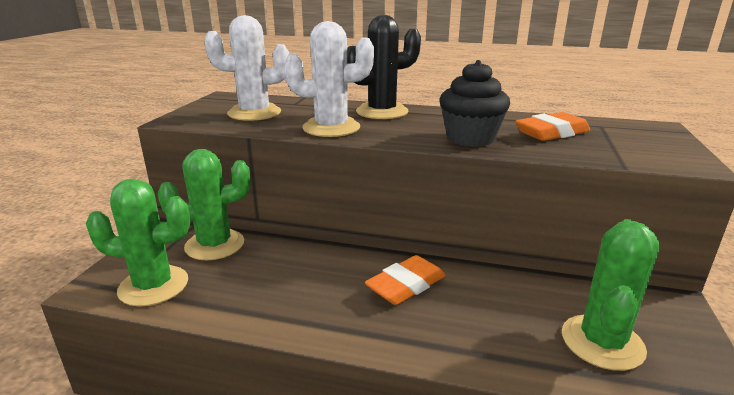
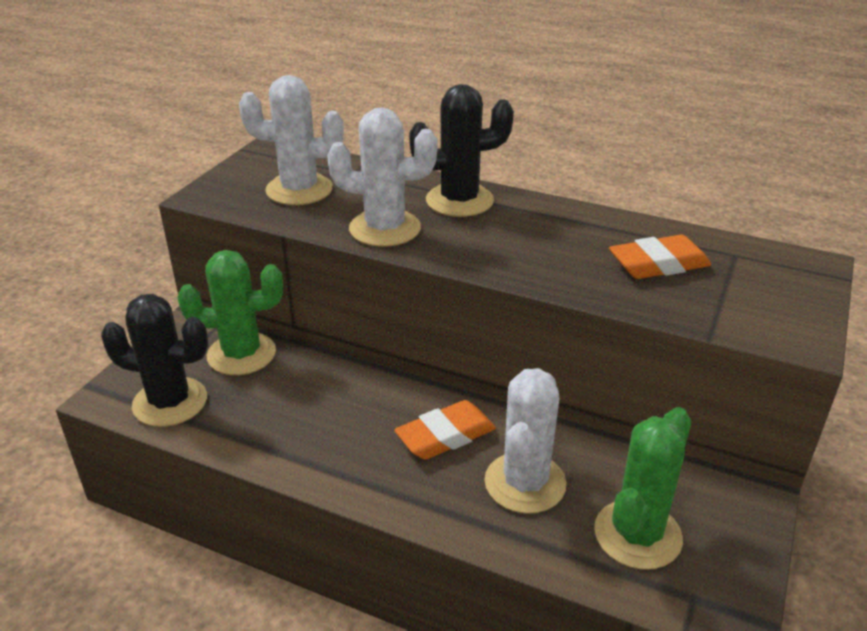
camera: 10 degrees right, 10 degrees up
green cactus [86,179,190,306] -> black cactus [101,294,208,427]
black cupcake [439,60,510,147] -> none
none -> white cactus [484,368,567,514]

